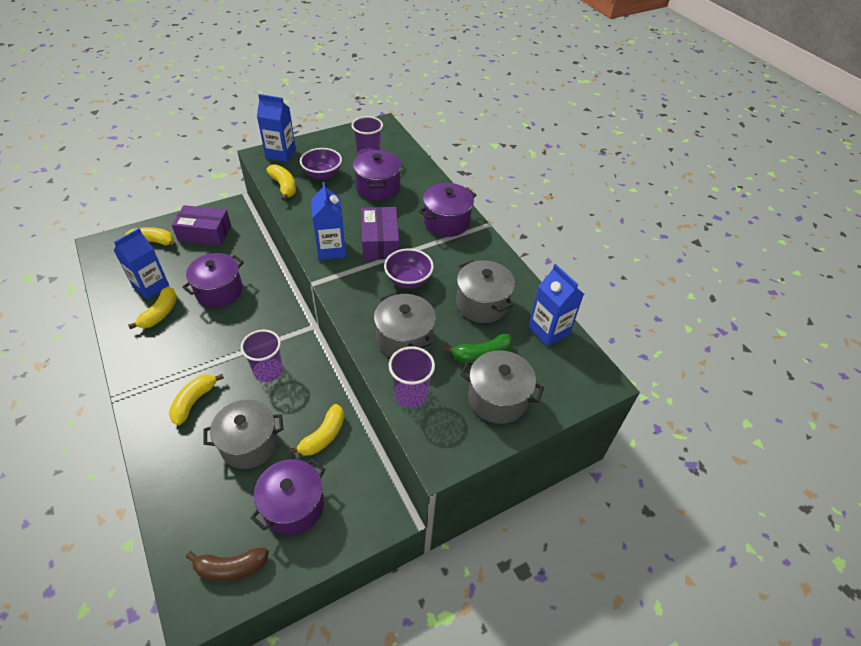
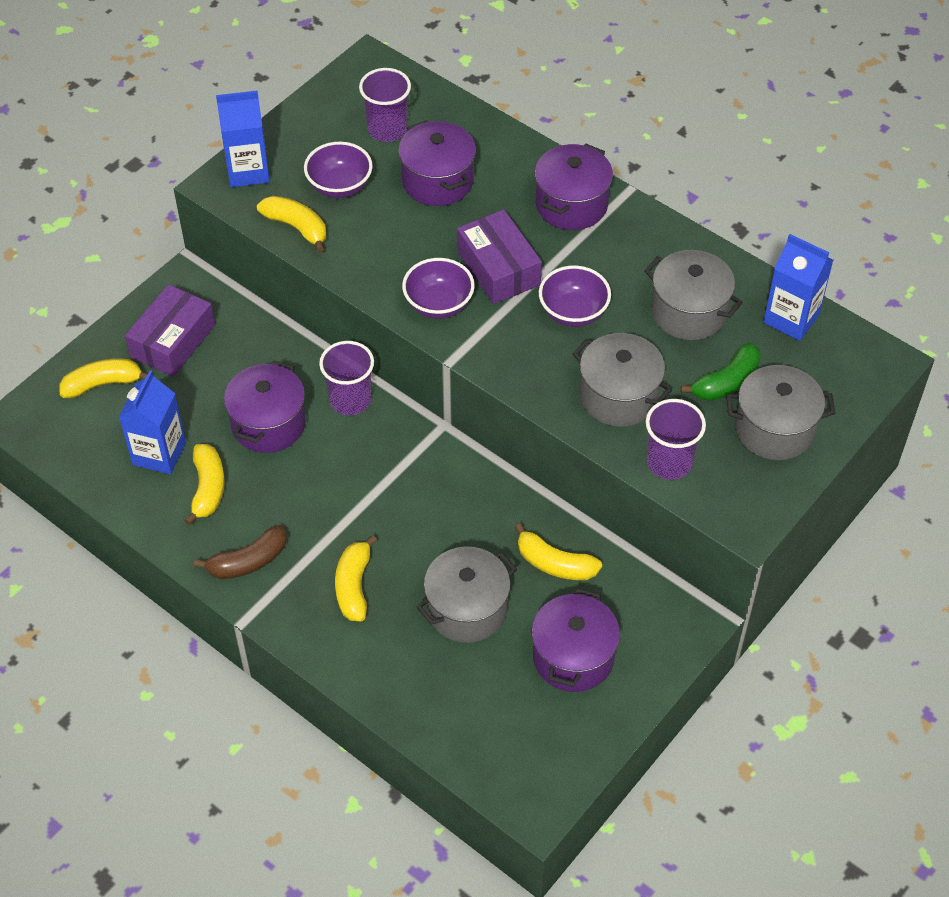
camera: 20 degrees left, 5 degrees up
purple box [172,205,231,245] -> purple box turned 45 degrees counterclockwise [125,284,215,377]
brown banana [186,547,269,581] -> brown banana moved to [194,525,287,579]
purple cup [241,330,283,382] -> purple cup moved to [319,341,374,415]
yellow banana [289,404,344,456] -> yellow banana turned 105 degrees clockwise [515,523,602,580]
blue carton [311,182,346,260] -> purple bowl [402,258,475,319]

